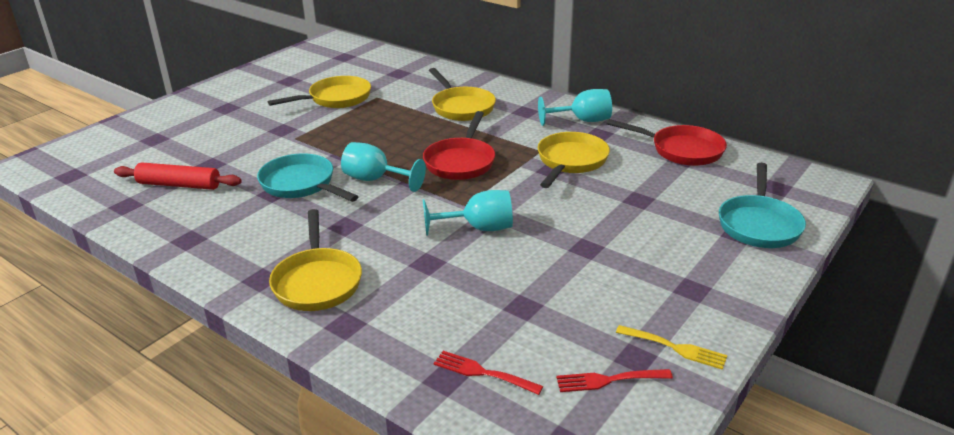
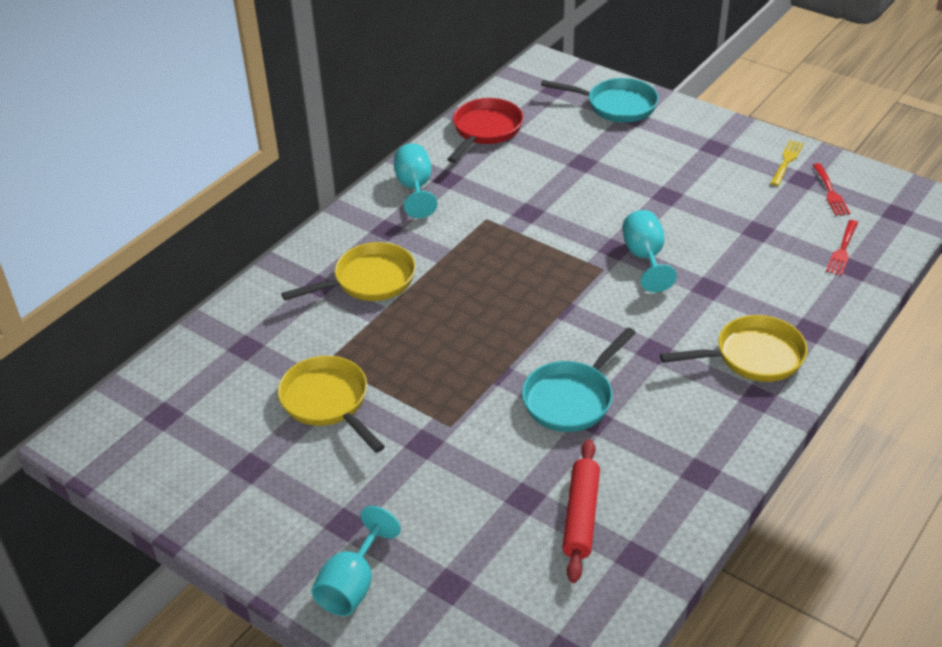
camera: 90 degrees left, 10 degrees up
turquoise goblet [341,142,426,192] -> turquoise goblet moved to [311,506,401,616]
red pan [423,111,495,180] -> none
yellow pan [538,132,610,188] -> none

